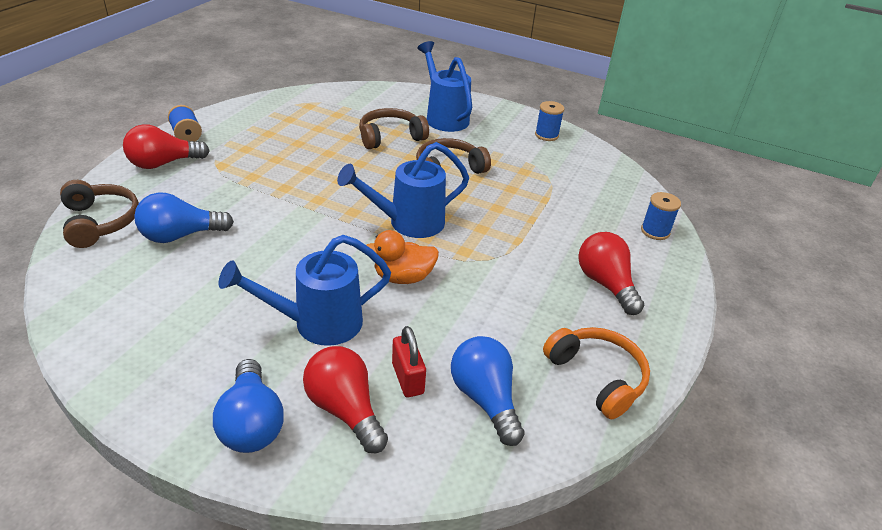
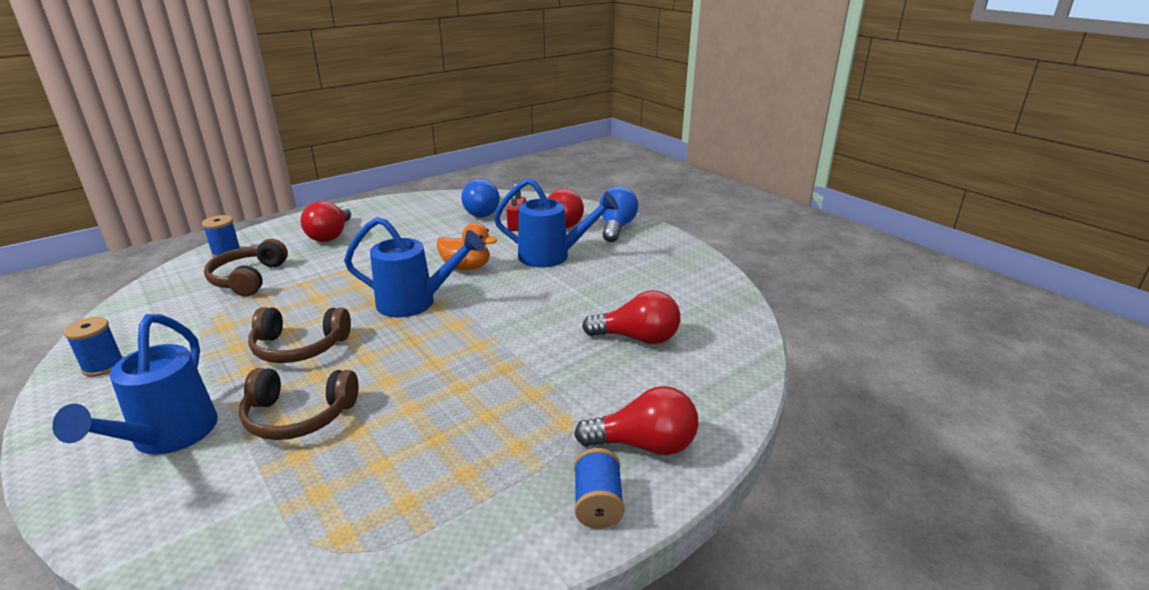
camera: 150 degrees left, 10 degrees down
brown headphones [60,180,139,248] -> brown headphones moved to [204,239,288,297]
blue light bulb [134,192,234,243] -> red light bulb [582,290,680,344]
orange headphones [543,327,650,419] -> none

